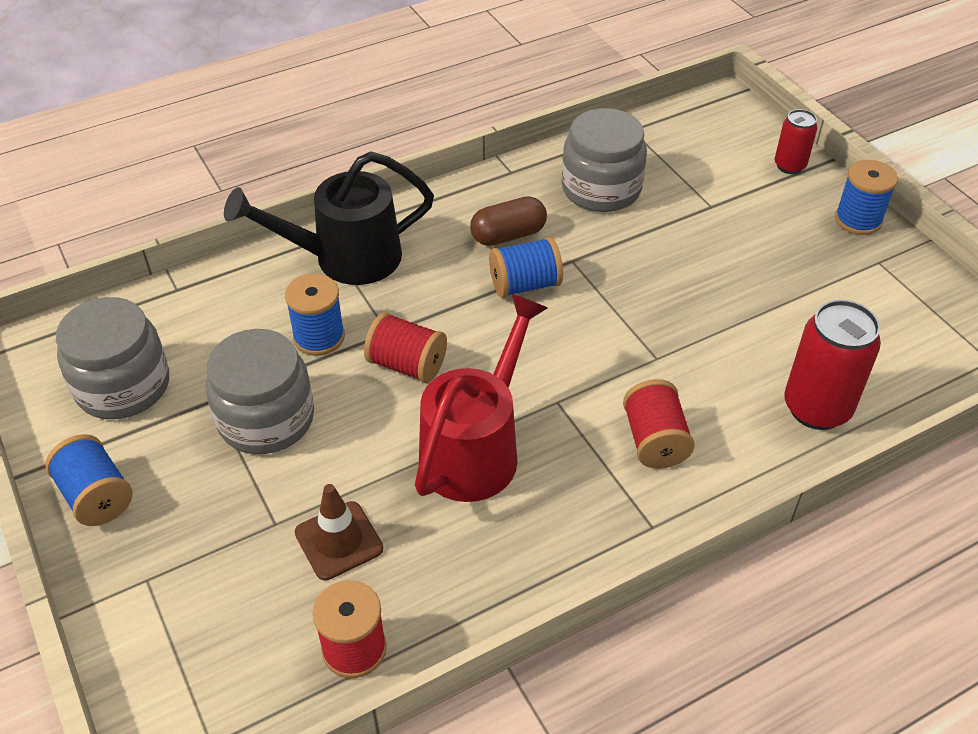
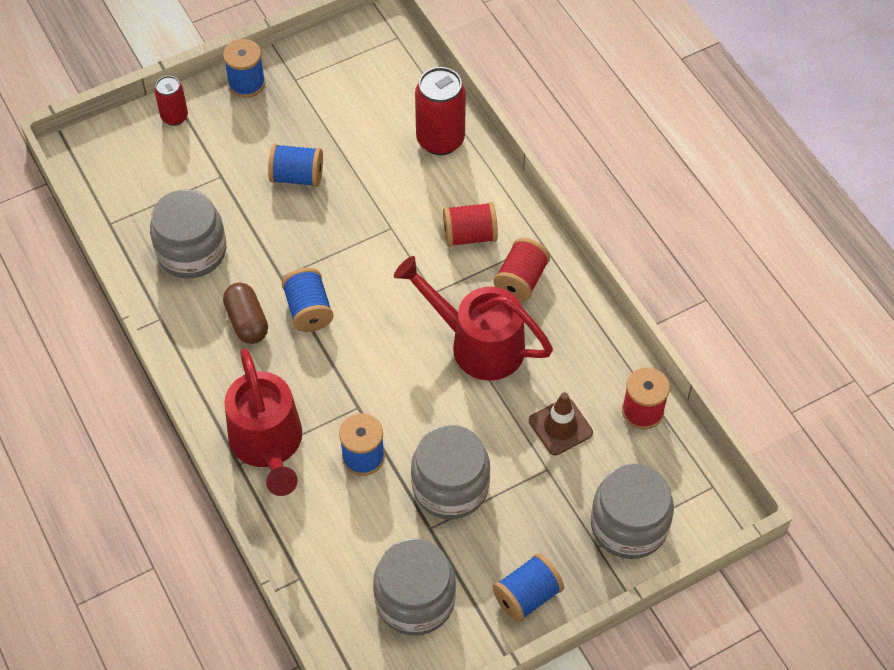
camera: 90 degrees left, 10 degrees up
black watering can [224,151,434,285] -> red watering can [225,348,302,496]
red spool [364,312,447,383] -> red spool moved to [494,238,550,302]
none -> blue spool [268,144,323,187]
none -> grey jar [591,464,674,559]

